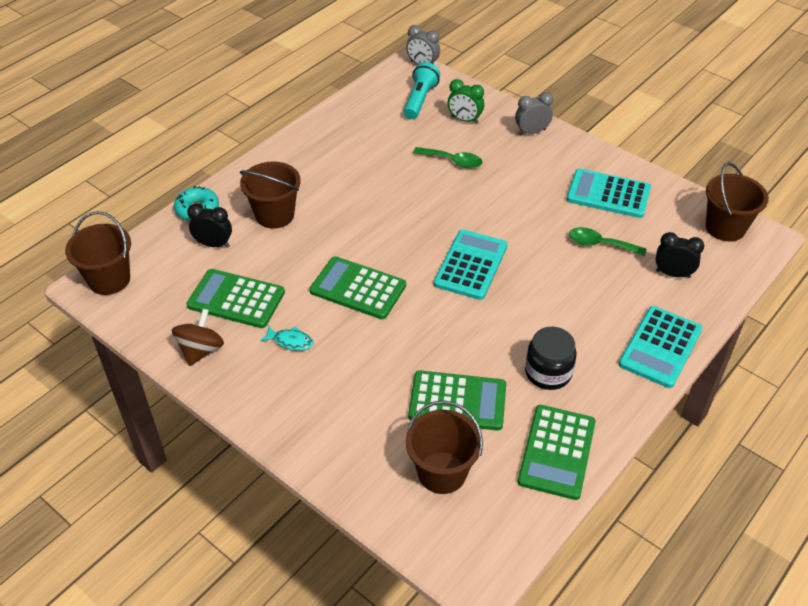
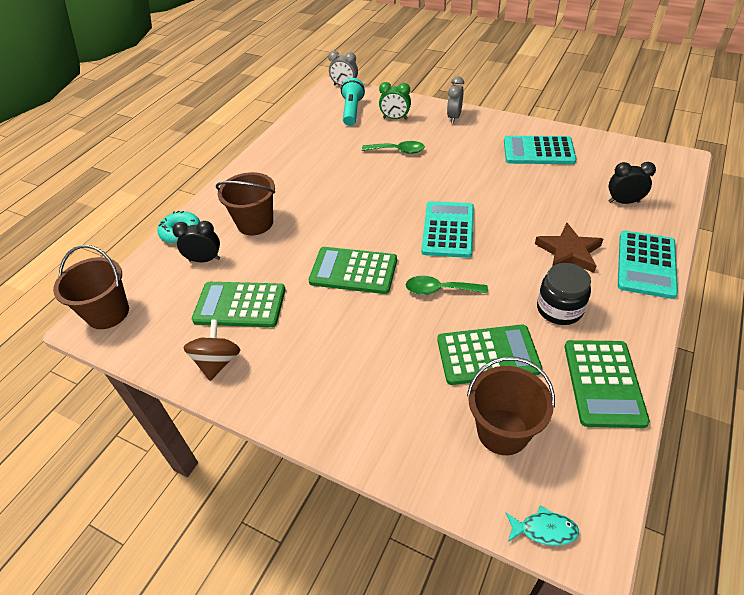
camera: 10 degrees left, 0 degrees up
turquoise fish [260,325,314,351] -> turquoise fish moved to [506,505,579,546]
grey clock [515,92,553,135] -> grey clock turned 45 degrees counterclockwise [447,76,464,123]
green spoon [569,227,647,256] -> green spoon moved to [406,276,488,295]
brown bucket [706,163,769,242] -> none
none -> brown star [535,223,603,273]

